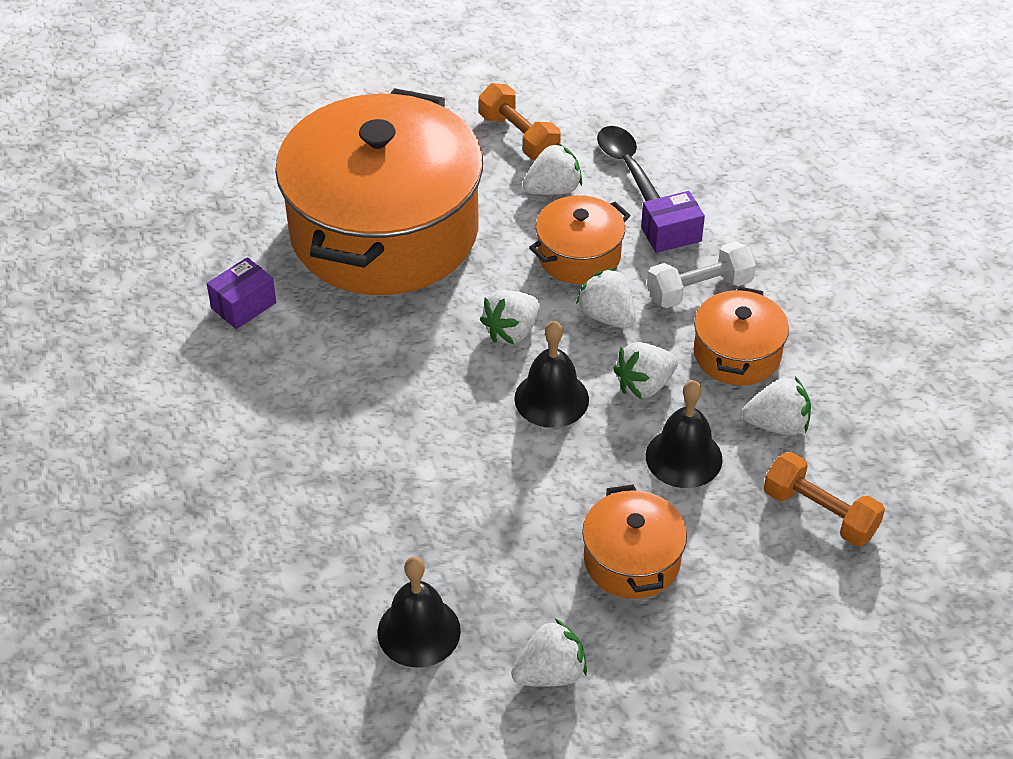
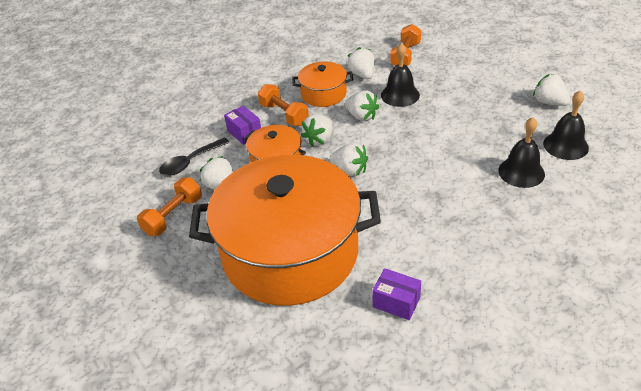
camera: 105 degrees left, 5 degrees down
black bell [514,321,589,428] -> black bell moved to [498,117,545,188]
orange pot [582,485,687,599] -> none
white dumbbell [647,241,756,308] -> orange dumbbell [258,84,309,126]

